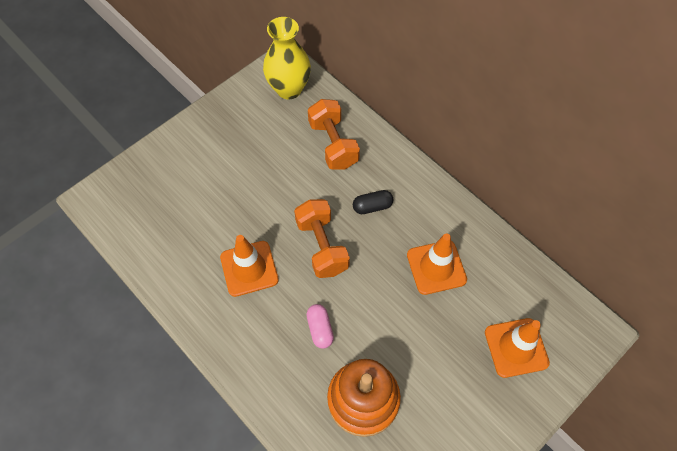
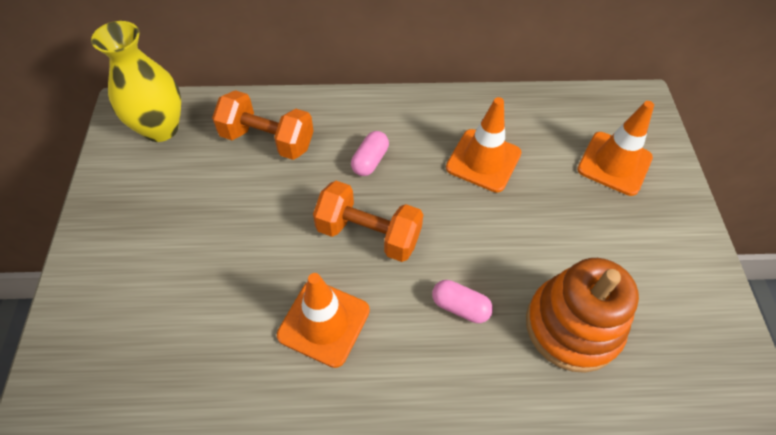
camera: 50 degrees left, 5 degrees down
black capsule [353,190,393,214] -> pink capsule [351,131,389,176]

